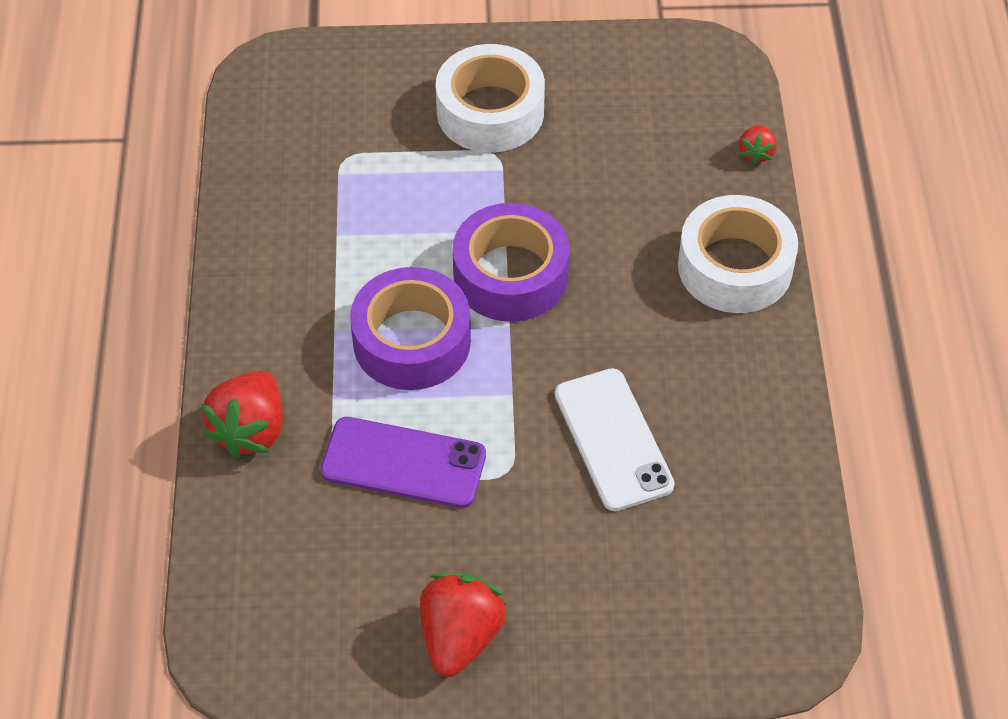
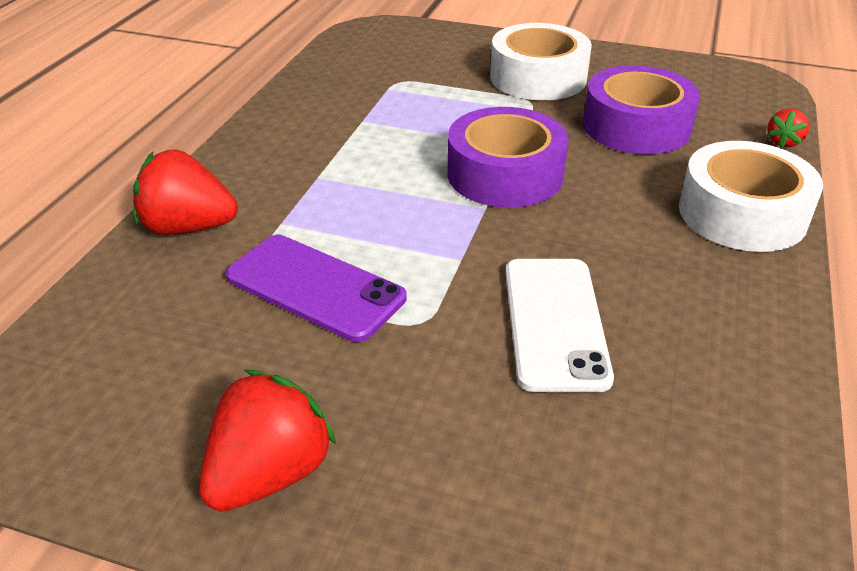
camera: 20 degrees right, 15 degrees down
red strawberry [202,371,283,458] -> red strawberry turned 60 degrees clockwise [133,149,238,235]
purple tape [350,267,471,390] -> purple tape moved to [583,65,700,155]

